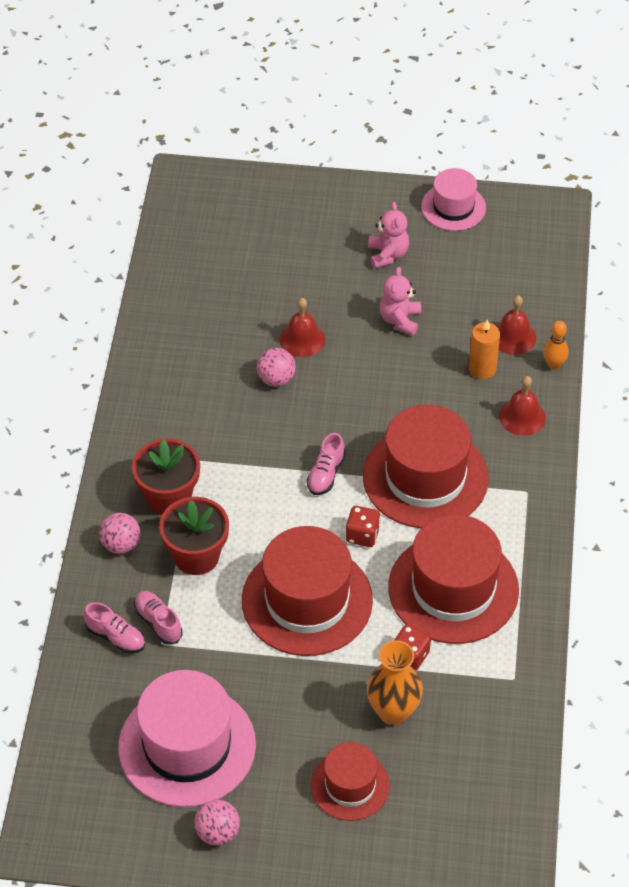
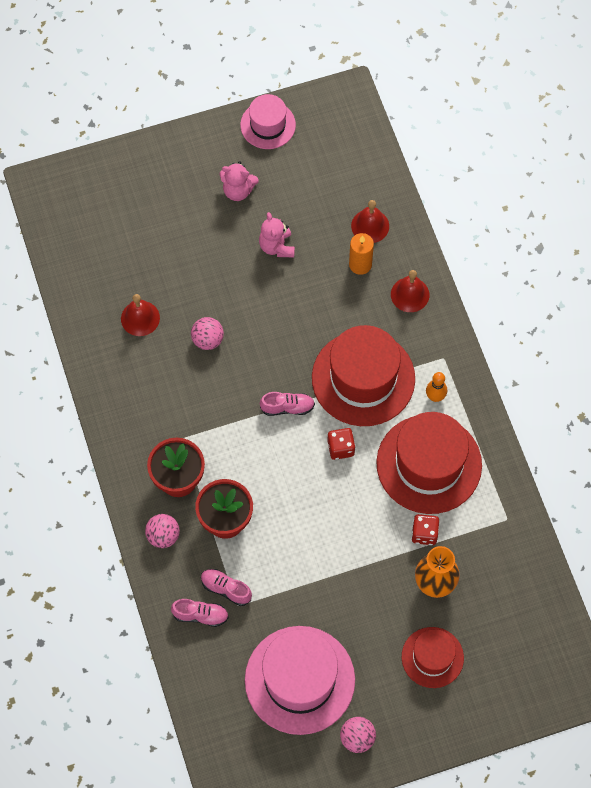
camera: 25 degrees left, 15 degrees up
red hat [242,526,373,656] -> none
red bell [279,298,325,357] -> red bell moved to [121,294,160,336]
pink shoe [307,433,346,495] -> pink shoe turned 90 degrees counterclockwise [260,392,315,416]
pink teddy bear [368,202,409,269] -> pink teddy bear turned 135 degrees clockwise [219,161,259,201]
orange bowling pin [543,321,569,370] -> orange bowling pin moved to [426,372,447,402]

